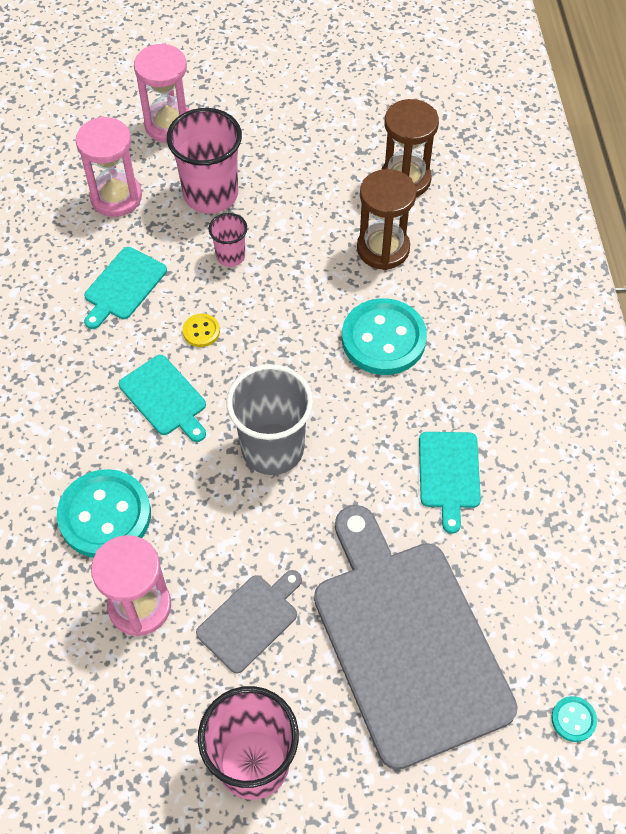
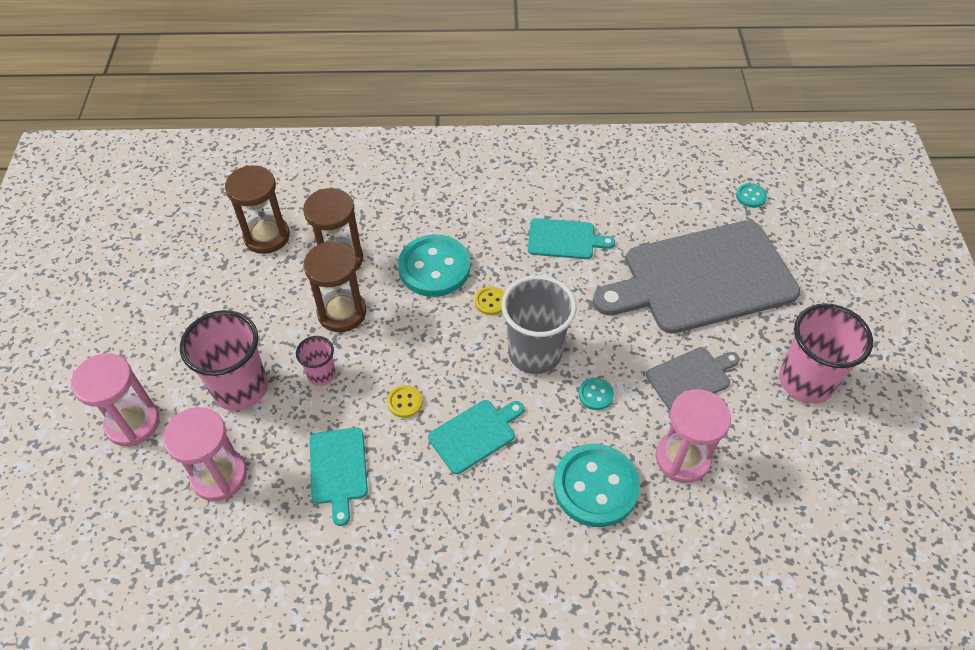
camera: 85 degrees left, 5 degrees down
turquoise cutting board [84,247,167,329] -> turquoise cutting board turned 45 degrees clockwise [309,427,368,526]
grey cutting board [196,570,302,673] -> grey cutting board turned 105 degrees clockwise [646,347,740,410]
none -> brown hourglass [303,241,366,332]
none -> yellow button [475,287,504,315]
none -> turquoise button [578,378,614,410]

